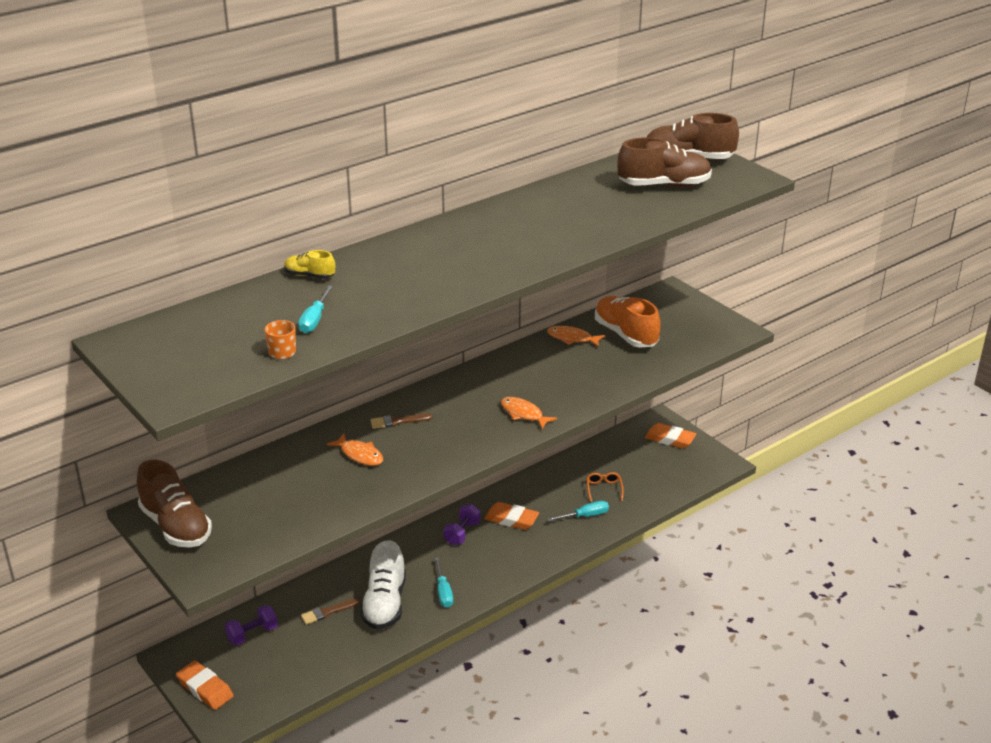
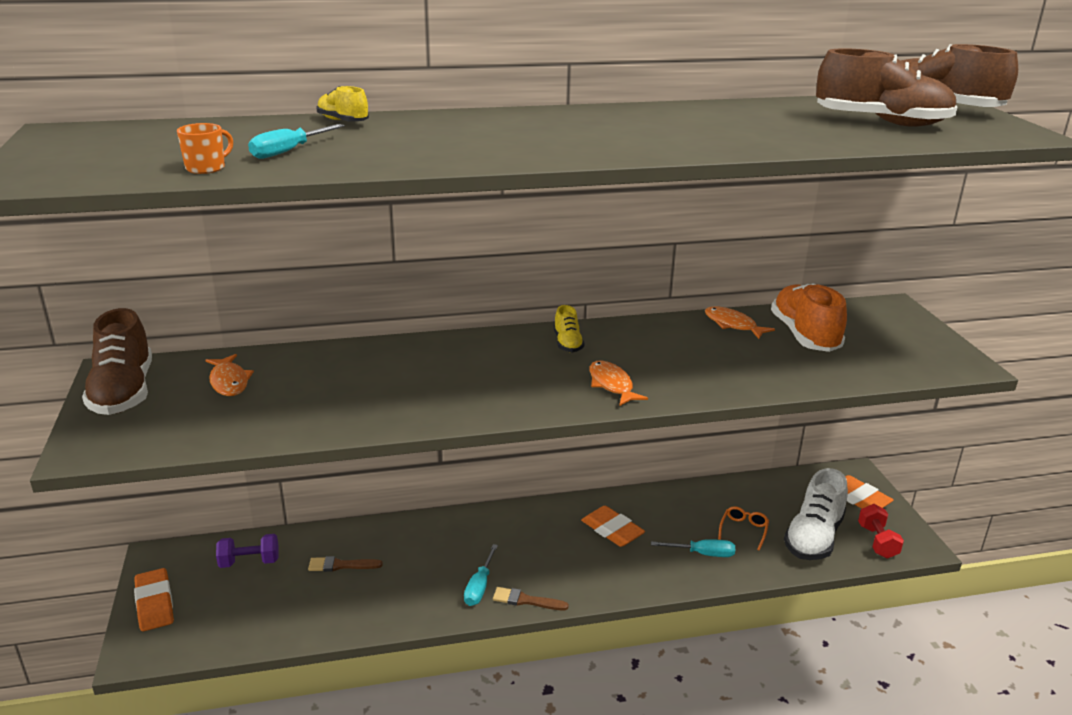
camera: 25 degrees right, 5 degrees down
orange fish [326,433,383,466] -> orange fish moved to [205,354,254,396]
white shoe [360,540,406,630] -> white shoe moved to [784,468,848,560]
brown brush [370,413,433,429] -> brown brush moved to [493,587,569,610]
purple dumbbell [444,504,480,545] -> none
none -> yellow shoe [554,305,584,352]
none -> red dumbbell [858,504,904,558]

